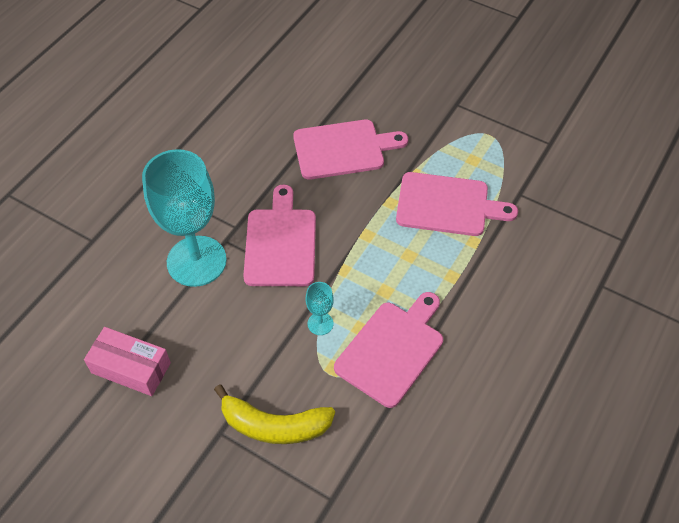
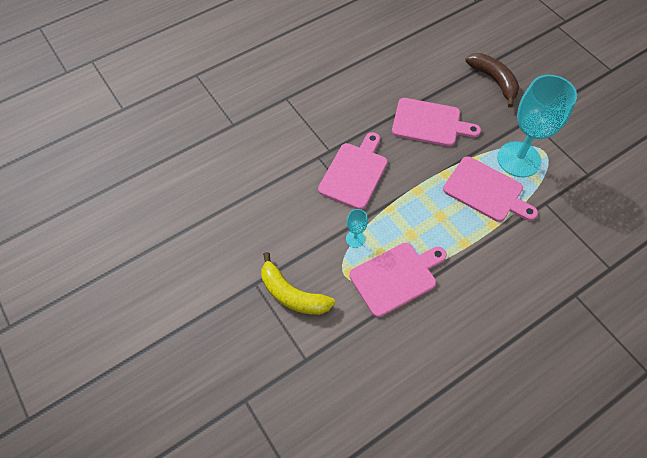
camera: 25 degrees right, 5 degrees up
pink box [84,327,171,396] -> none
turquoise goblet [142,149,227,287] -> turquoise goblet moved to [497,75,577,177]
none -> brown banana [465,53,519,107]

